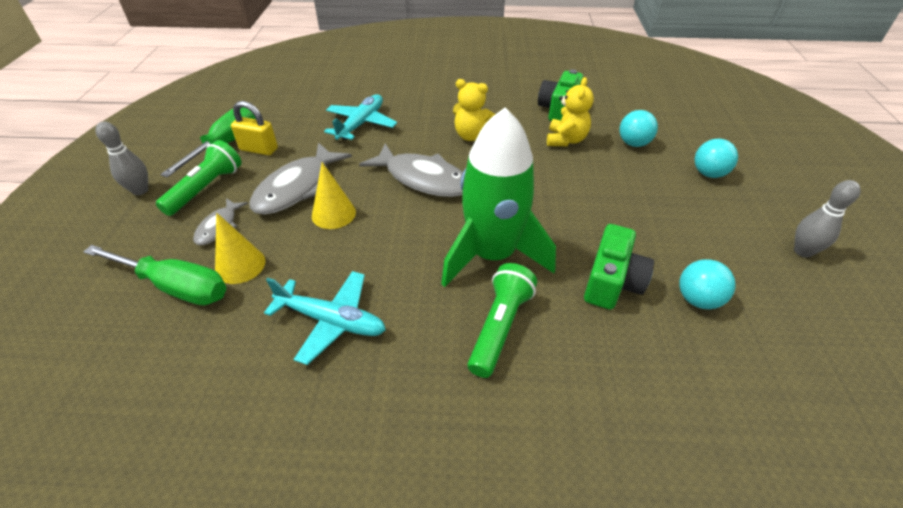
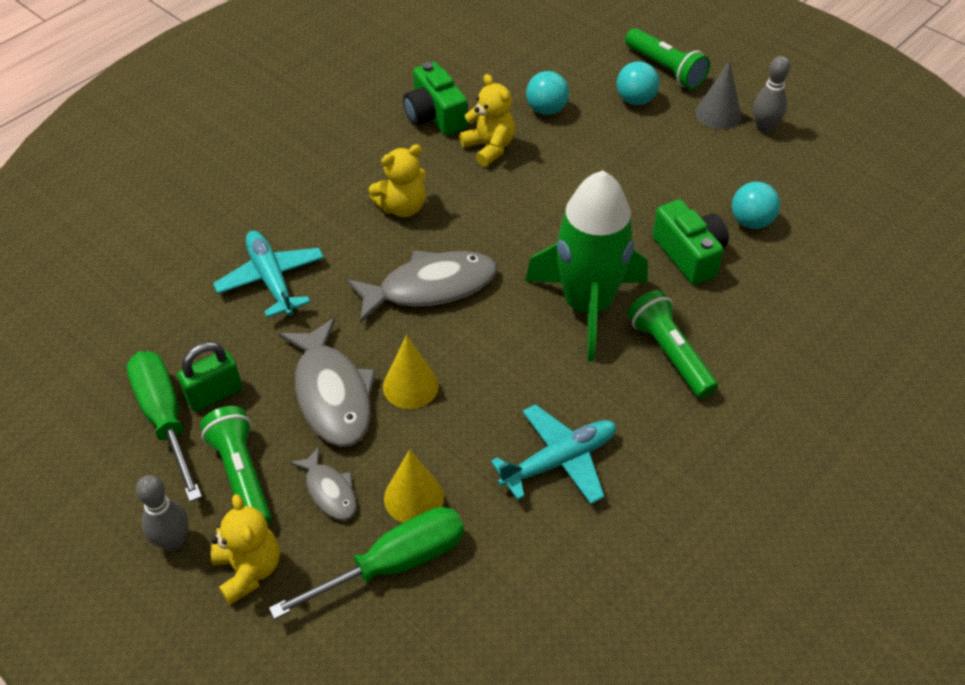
camera: 50 degrees left, 5 degrees up
yellow padlock [231,101,278,155] -> green padlock [177,342,242,412]
none -> yellow teddy bear [211,494,280,605]
none -> green flashlight [625,28,710,89]
none -> grey cone [695,60,741,129]

